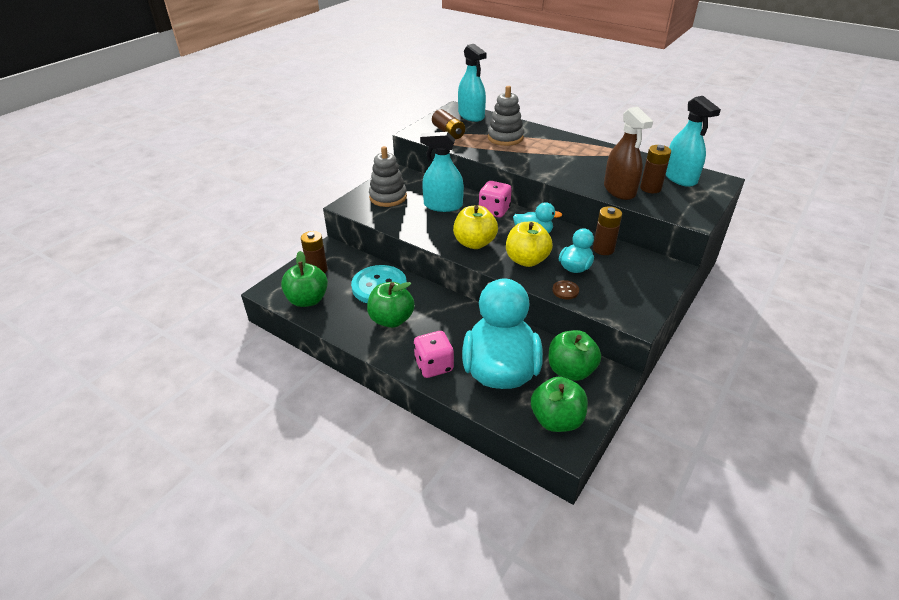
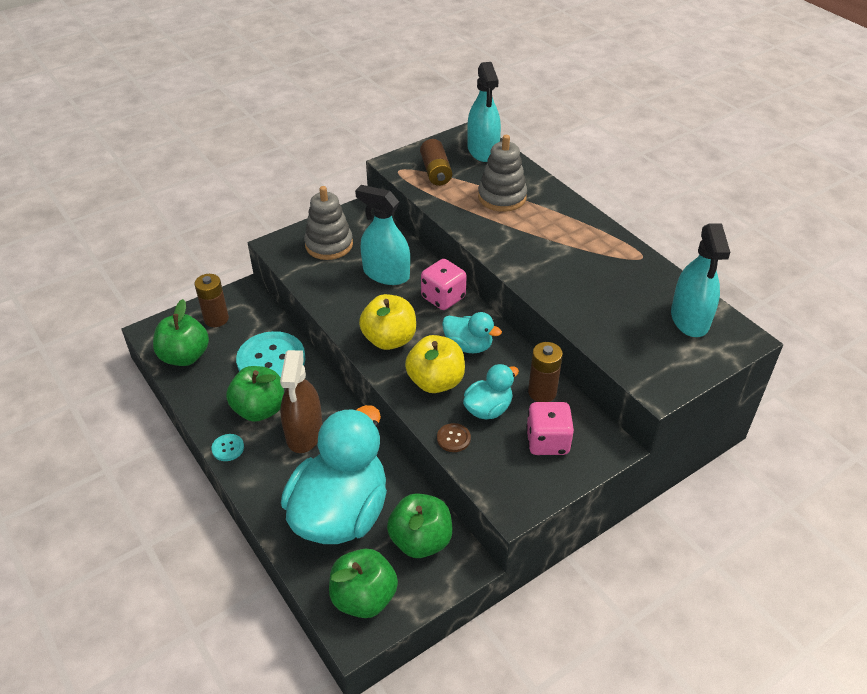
camera: 20 degrees right, 5 degrees up
pink dice [413,331,454,378] -> pink dice moved to [526,402,574,455]
brown spray bottle [604,107,653,200] -> brown spray bottle moved to [280,350,322,453]
brown battery [640,145,671,193] -> none
none -> turquoise button [211,434,244,461]

